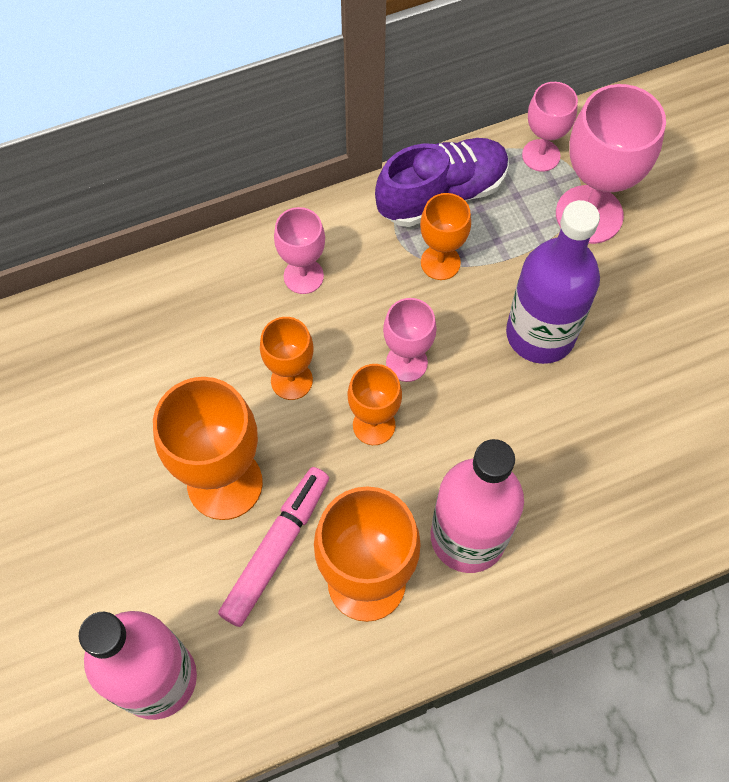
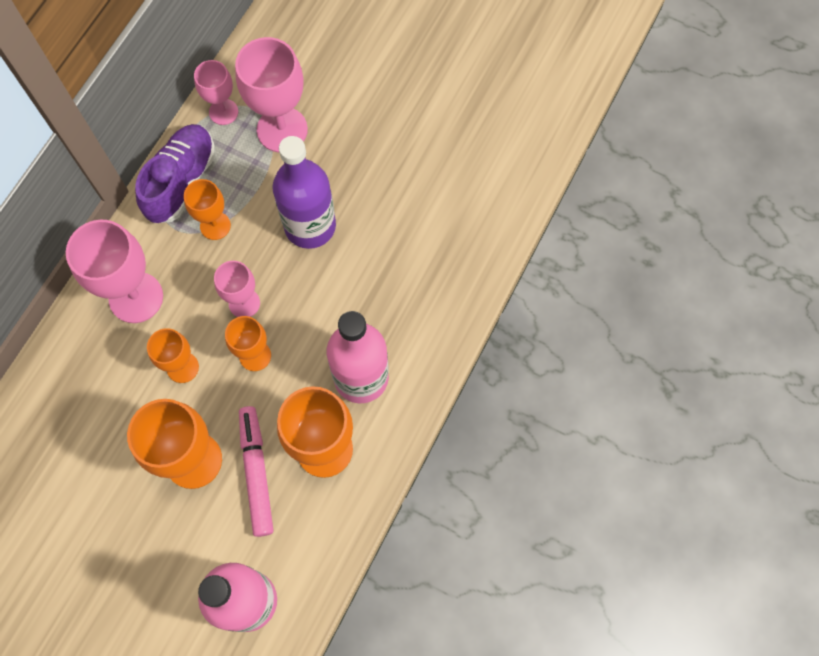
camera: 40 degrees left, 5 degrees up
pink goblet [274,207,325,294] -> pink goblet [66,220,163,323], size x1.72

